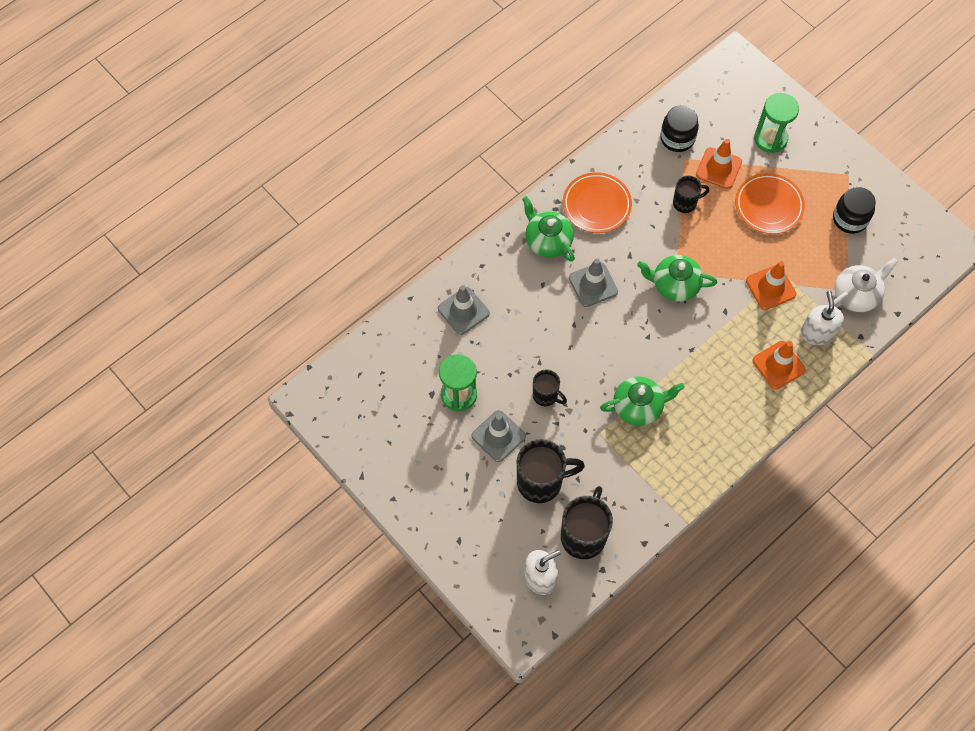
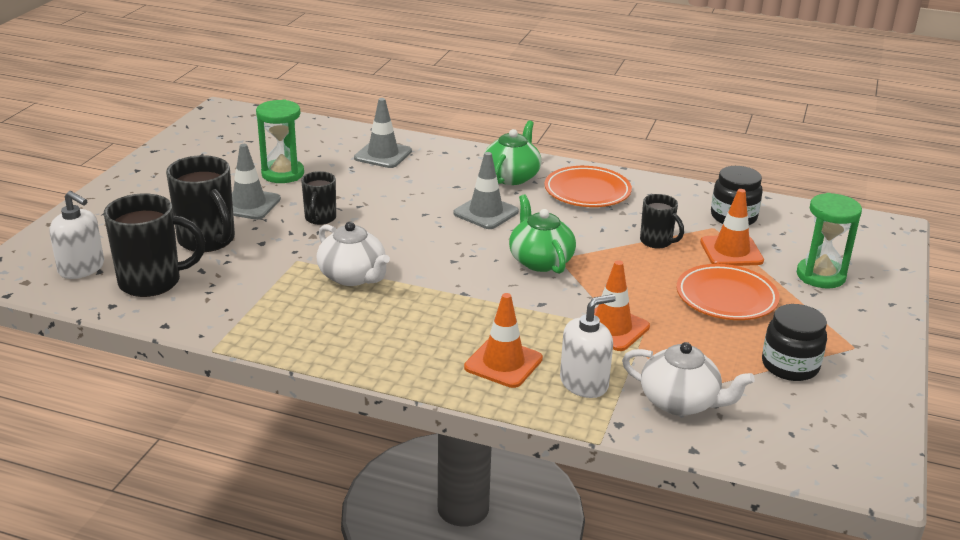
camera: 60 degrees right, 35 degrees down
green teapot [600,376,685,426] -> white teapot [317,222,390,286]

